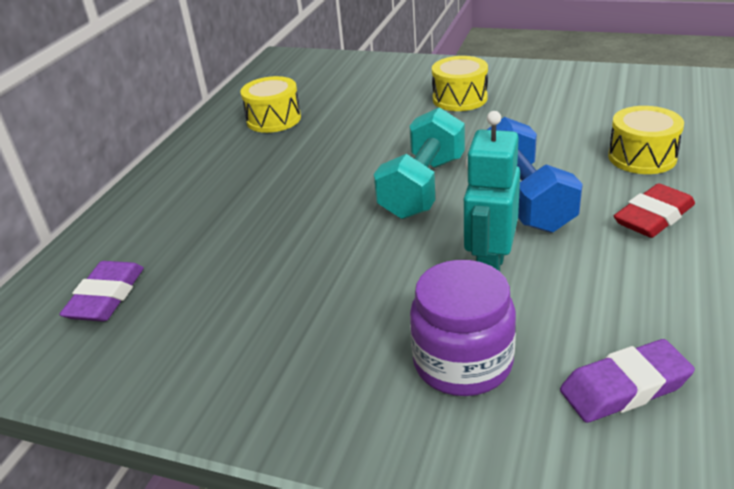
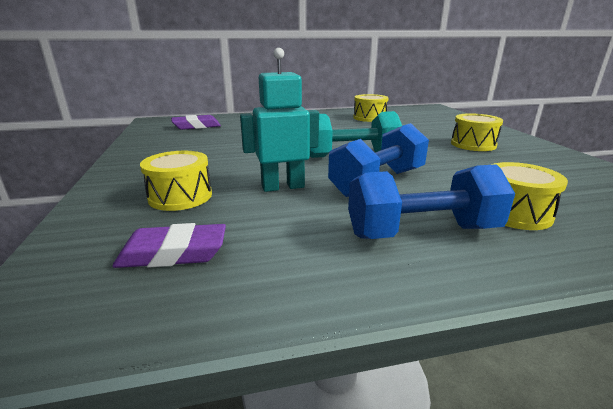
camera: 55 degrees right, 10 degrees down
purple jar [410,260,516,396] -> yellow drum [140,151,212,211]
purple eraser [560,339,695,423] -> purple eraser turned 45 degrees counterclockwise [112,223,226,268]
red eraser [614,183,695,238] -> blue dumbbell [348,164,515,239]

